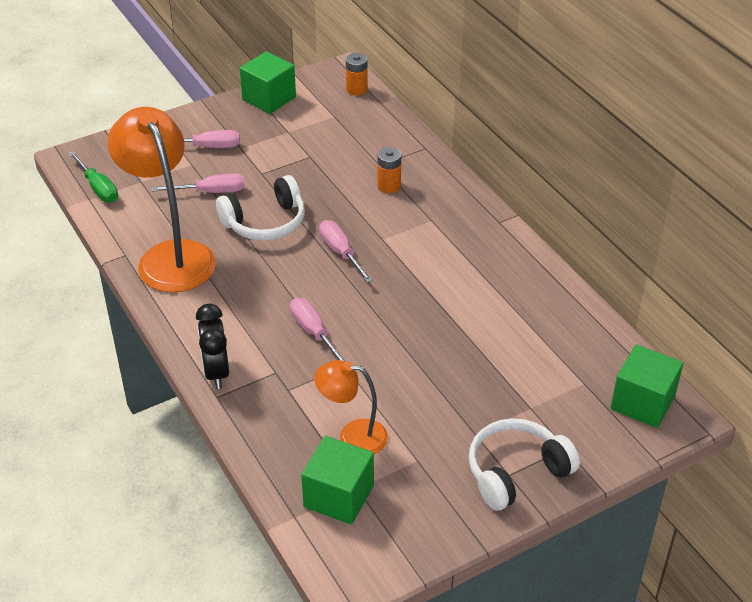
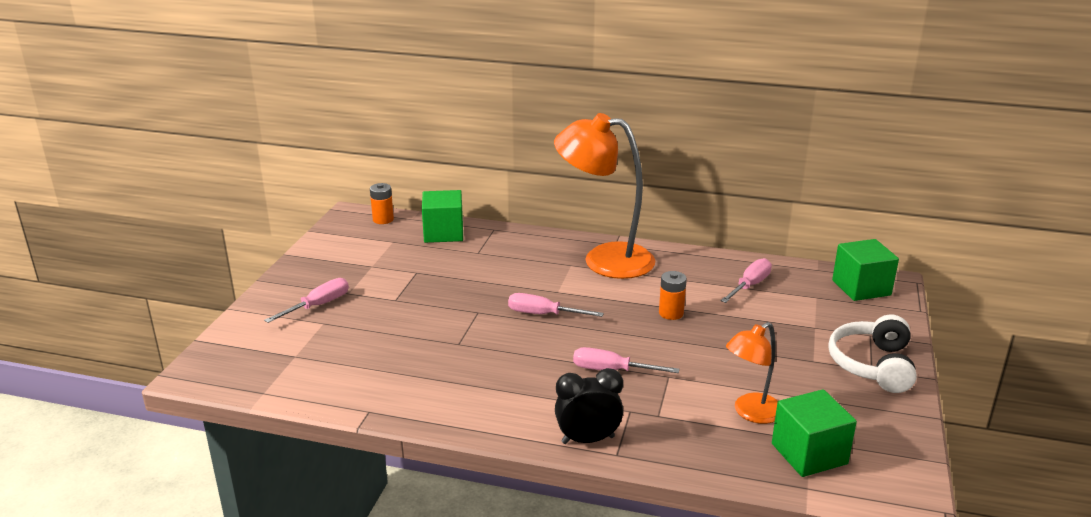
camera: 45 degrees left, 15 degrees down
green screwdriver [68,151,118,203] -> none
orange lamp [108,107,216,293] -> orange lamp moved to [554,113,655,279]
pink screwdriver [152,173,245,193] -> pink screwdriver moved to [721,258,772,303]
black clock [196,304,229,389] -> black clock turned 135 degrees clockwise [555,368,623,444]
white headphones [216,175,305,241] -> none
green cube [240,51,296,114] -> green cube moved to [422,190,463,243]
orange battery [378,147,401,193] -> orange battery moved to [659,271,687,320]

